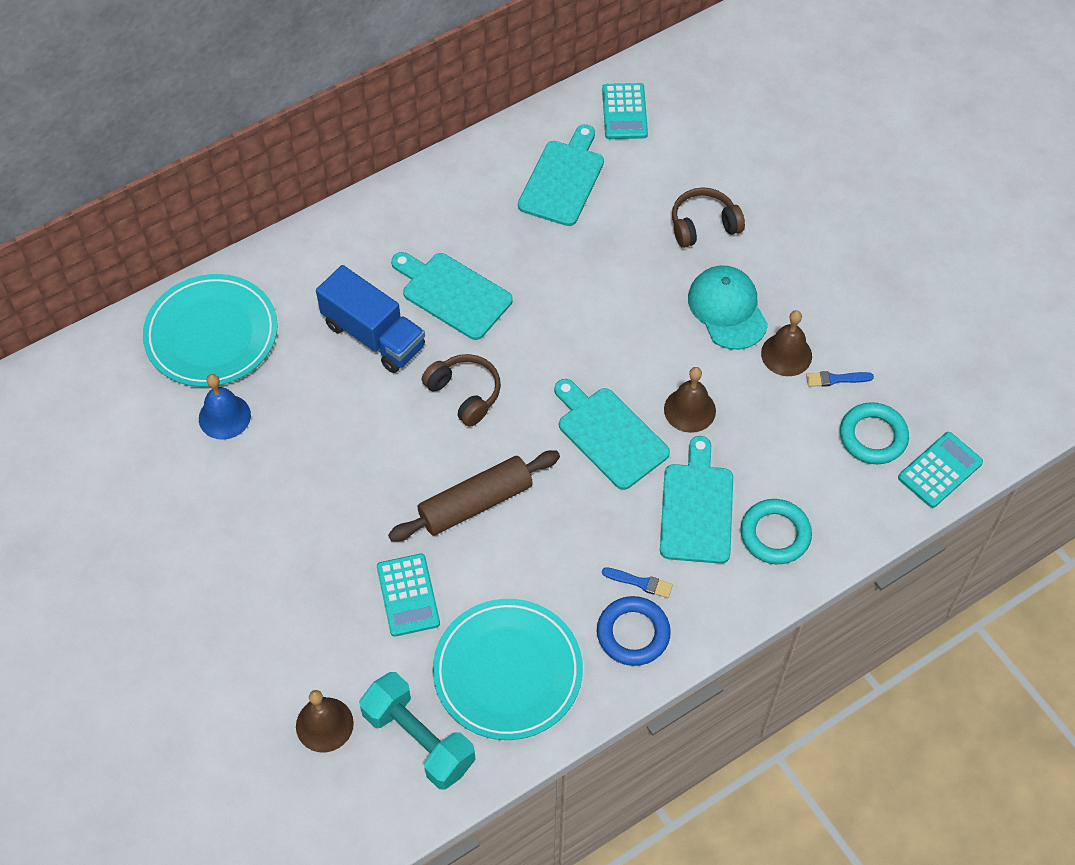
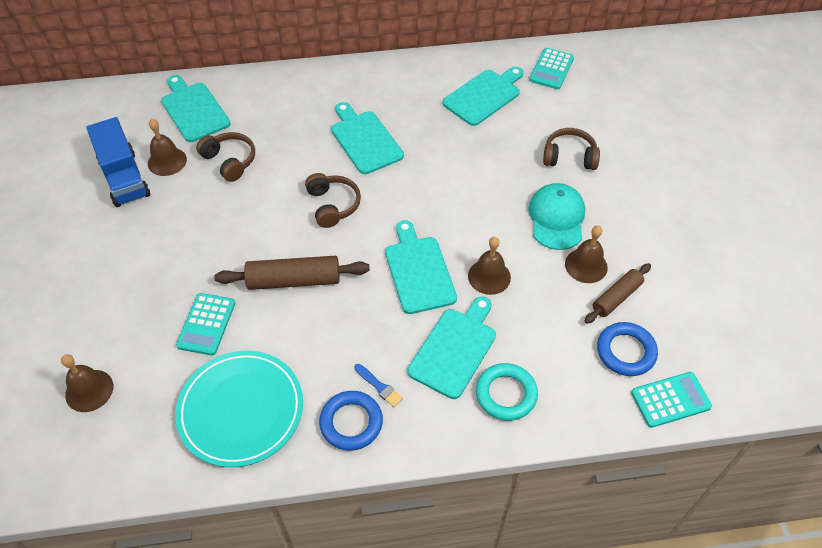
camera: 25 degrees right, 5 degrees down
turquoise plate [143,274,278,387] -> turquoise cutting board [161,75,231,142]
blue bell [199,374,251,440] -> brown bell [148,119,187,176]
blue truck [316,265,425,373] -> blue truck moved to [86,117,150,207]
turquoise dumbbell [359,672,476,790] -> none
blue brush [806,371,874,387] -> brown rolling pin [584,263,651,324]
turquoise ring [840,402,909,464] -> blue ring [597,322,658,376]
none -> brown headphones [196,132,255,182]

